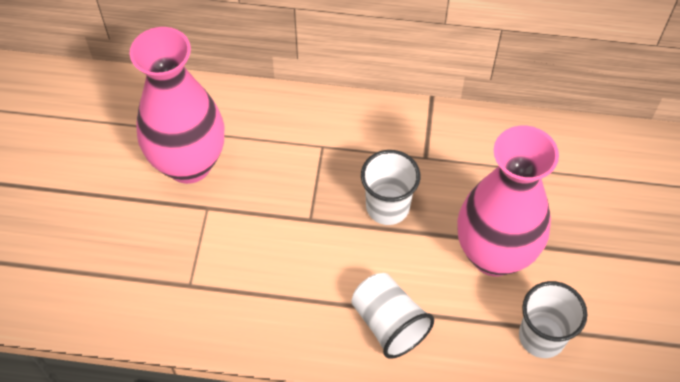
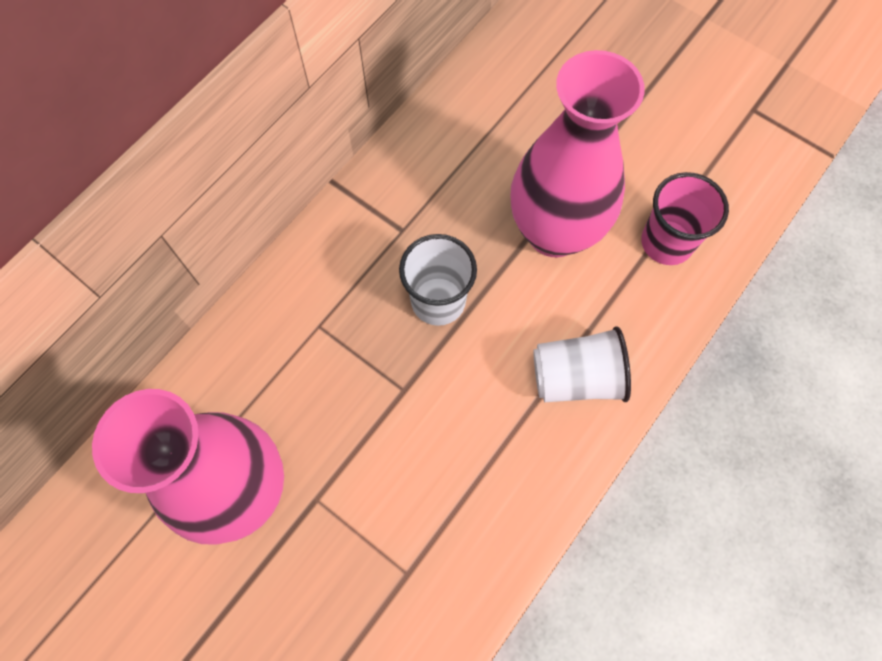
camera: 60 degrees left, 10 degrees up
white cup [519,281,587,358] -> pink cup [641,172,729,265]

